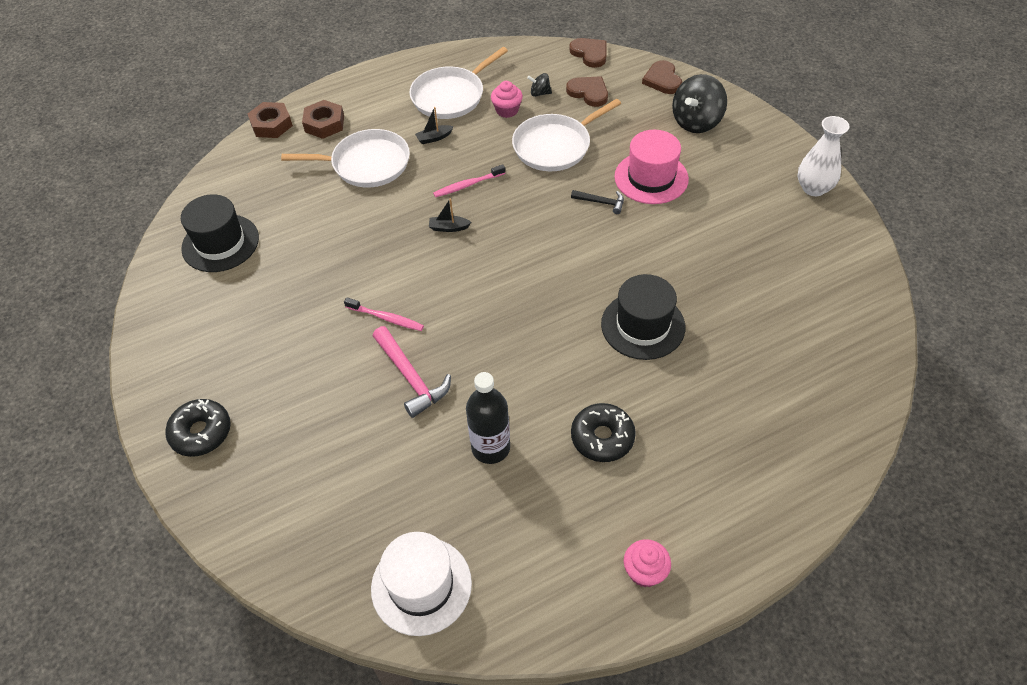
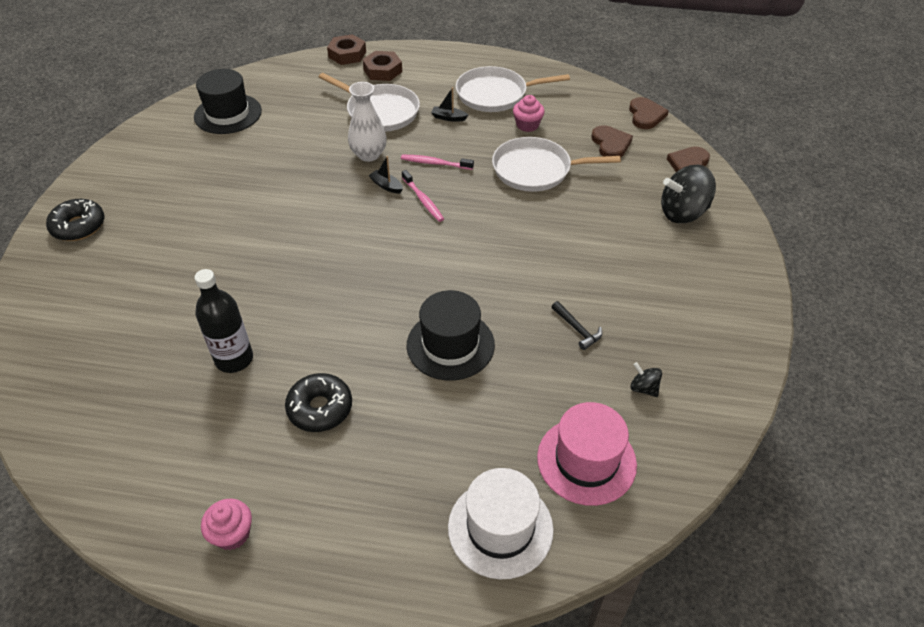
camera: 35 degrees right, 5 degrees down
pink toothbrush [344,297,424,331] -> pink toothbrush moved to [402,170,444,222]
white hat [371,532,472,636] -> white hat moved to [448,468,554,579]
pink hammer [373,326,451,418] -> none
black spinning top [527,73,552,97] -> black spinning top moved to [630,362,662,397]
black hammer [571,190,624,214] -> black hammer moved to [552,301,602,350]
pink hat [615,130,689,204] -> pink hat moved to [537,402,637,506]
white vase [798,116,850,196] -> white vase moved to [348,82,387,162]

